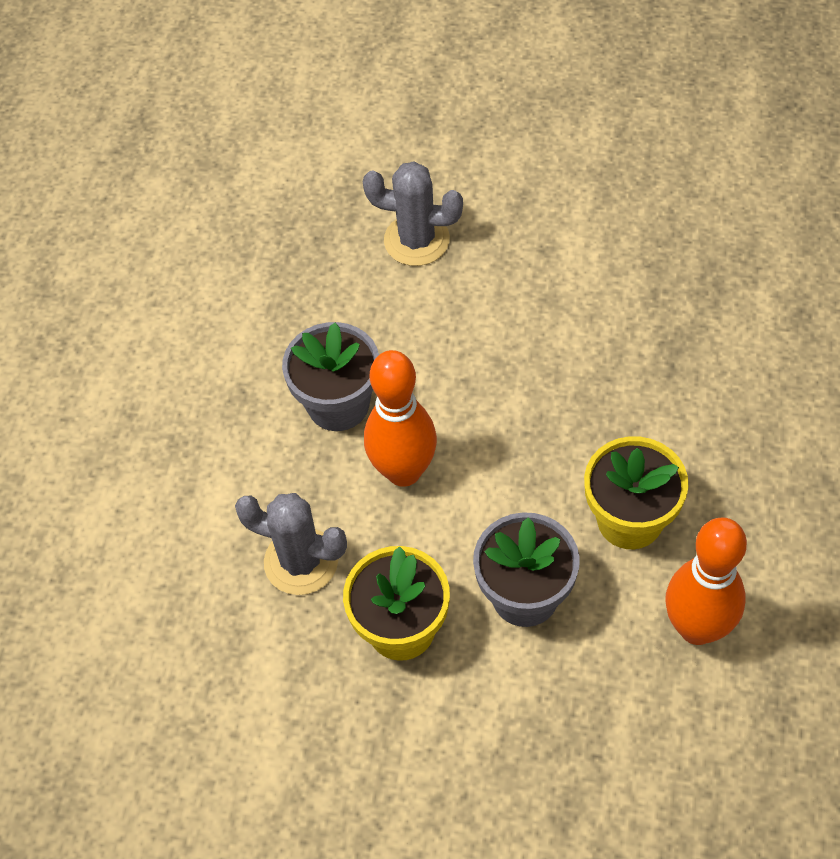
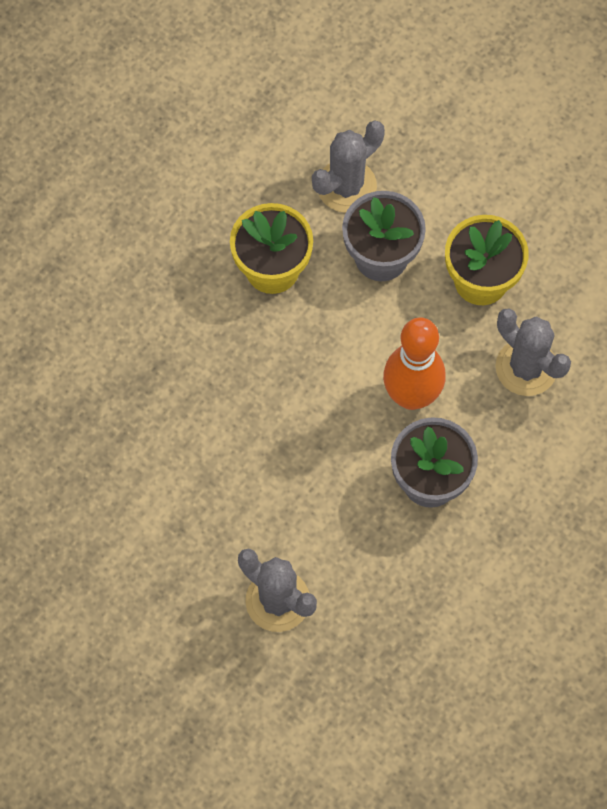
camera: 155 degrees left, 10 degrees up
orange bowling pin [665,517,747,645] -> none
none -> grey cactus [312,120,385,213]

